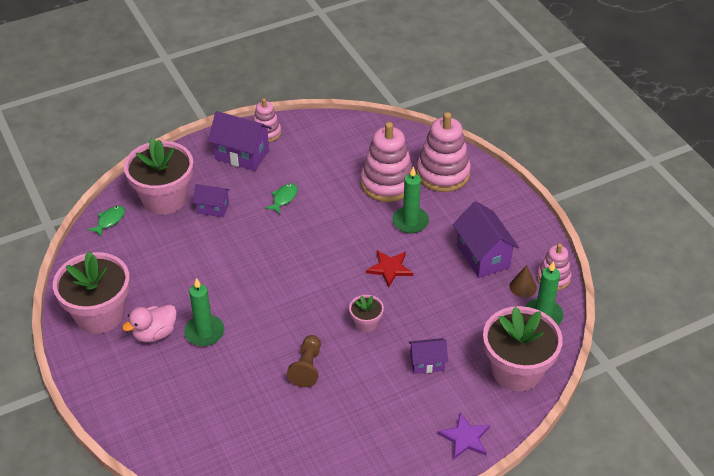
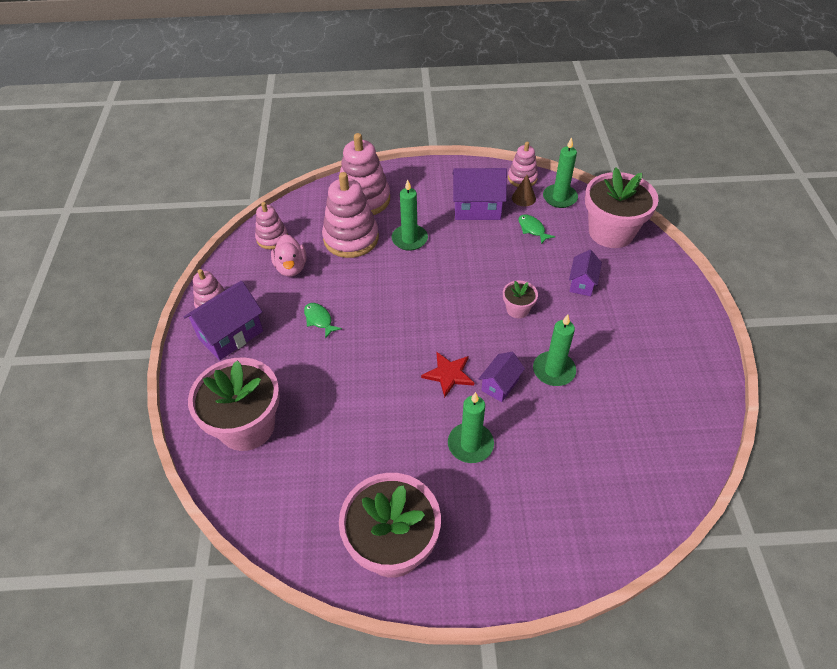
camera: 65 degrees left, 5 degrees up
green fish [87,206,125,237] -> green fish moved to [518,214,555,244]
pink duck [122,304,177,342] -> pink duck moved to [271,234,306,276]
purple house [193,184,230,217] -> purple house moved to [479,352,525,402]
brown pawn [287,335,321,387] -> green candle [533,314,576,386]
red star [366,250,413,288] -> red star moved to [421,352,474,398]
purple star [437,413,490,459] -> none
none -> pink stacking toy [255,202,288,249]

